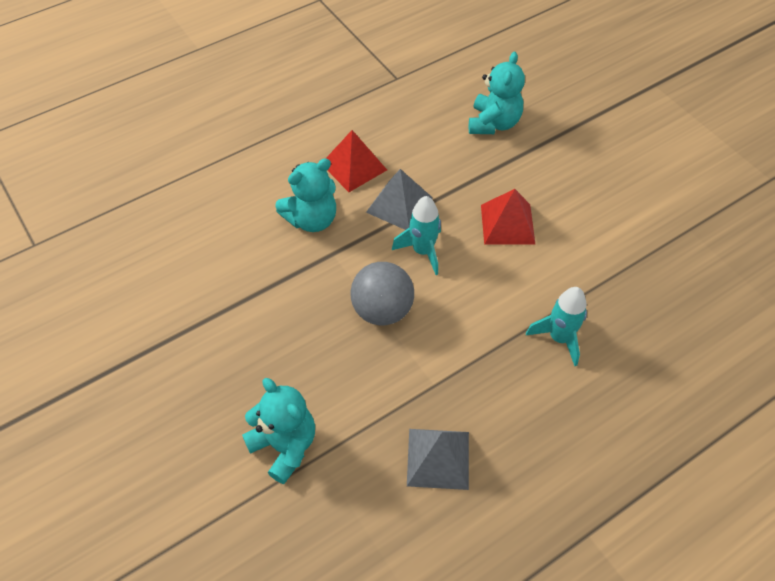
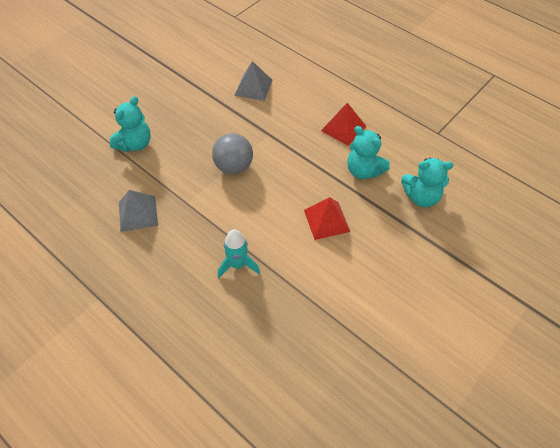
camera: 75 degrees right, 0 degrees up
turquoise teddy bear [275,158,336,232] -> turquoise teddy bear moved to [347,126,390,179]
grey pyramid [366,169,433,230] -> grey pyramid moved to [234,61,272,101]
turquoise rocket [392,196,441,275] -> none

